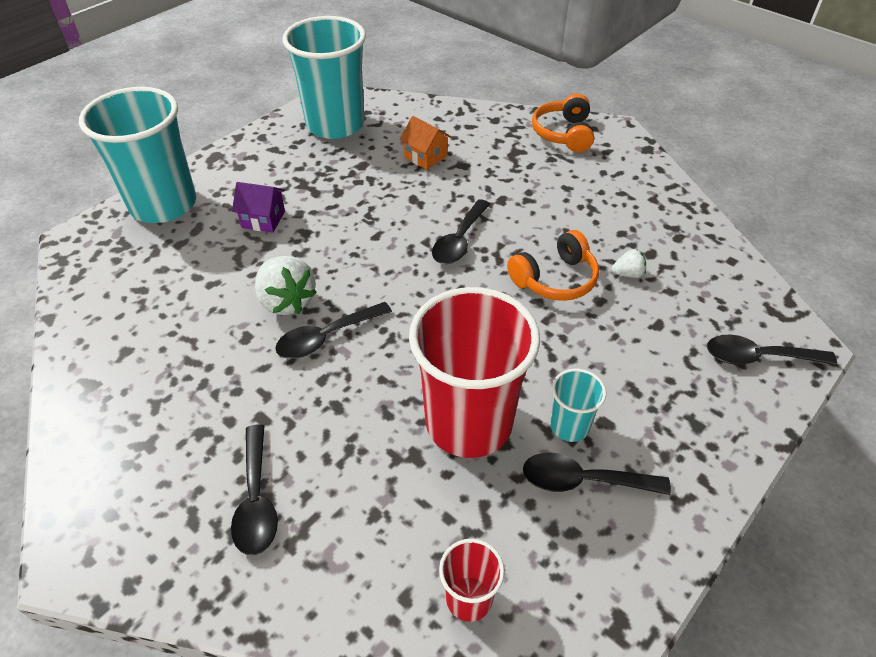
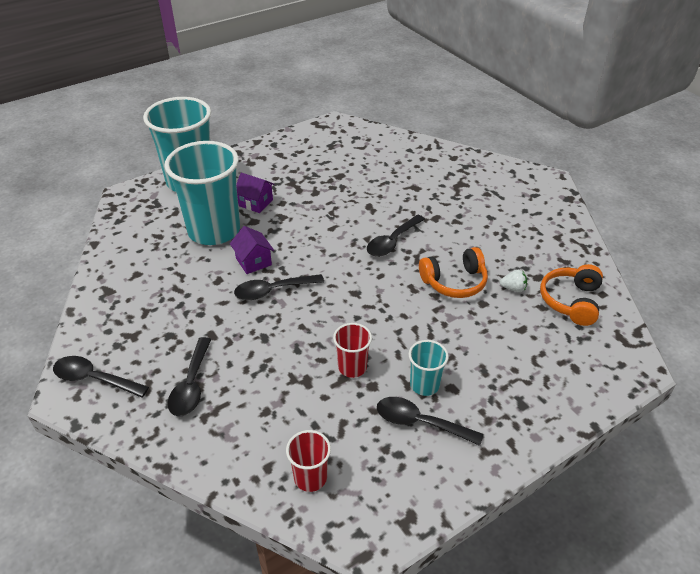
camera: 15 degrees right, 5 degrees down
white strawberry [255,256,317,315] -> purple house [230,226,274,274]
turquoise cup [283,16,366,139] -> turquoise cup moved to [164,141,240,245]
orange house [399,116,452,170] -> none
red cup [409,287,540,458] -> red cup [333,323,372,378], size x0.45
orange headphones [532,94,594,152] -> orange headphones moved to [540,264,603,326]
black spoon [707,335,837,365] -> black spoon moved to [53,356,149,398]

